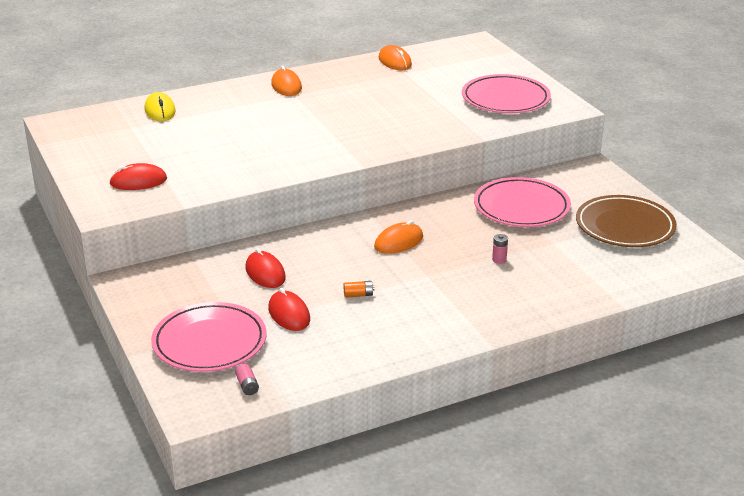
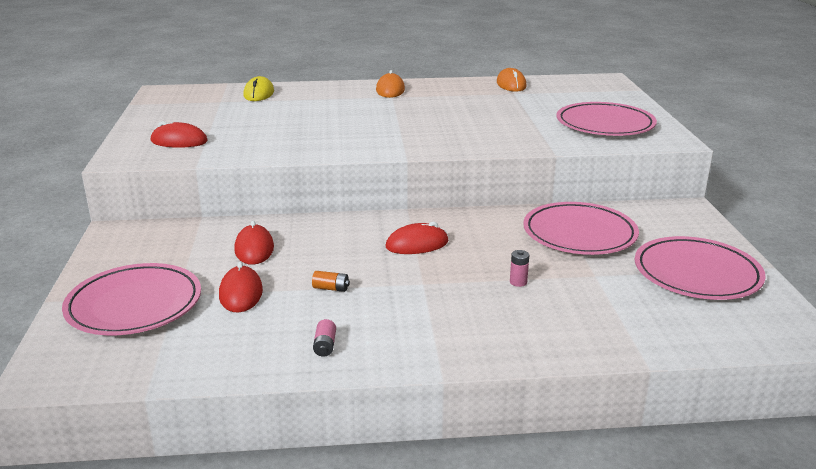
camera: 20 degrees right, 5 degrees down
pink battery [235,364,259,395] -> pink battery moved to [313,319,336,356]
orange mouse [374,220,423,254] -> red mouse [386,222,449,254]
brown plate [576,195,677,247] -> pink plate [635,236,766,300]

